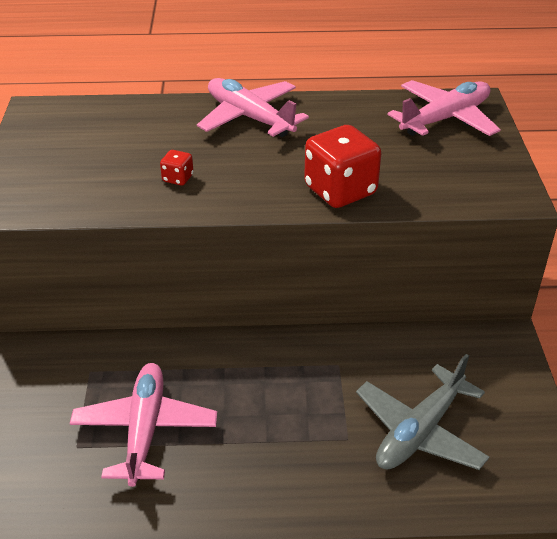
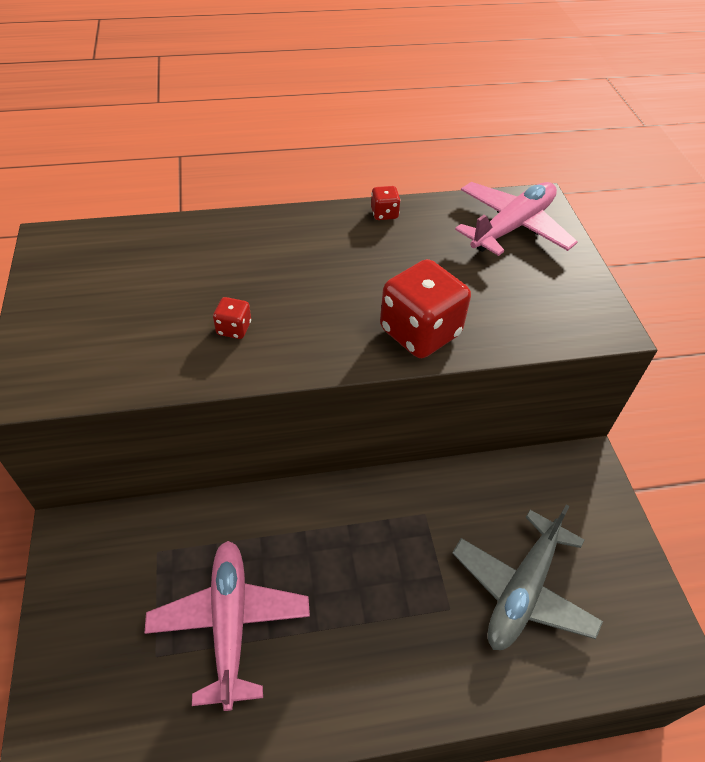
camera: 10 degrees left, 10 degrees up
pink plane [197,78,309,137] -> none
none -> red dice [371,186,401,220]

